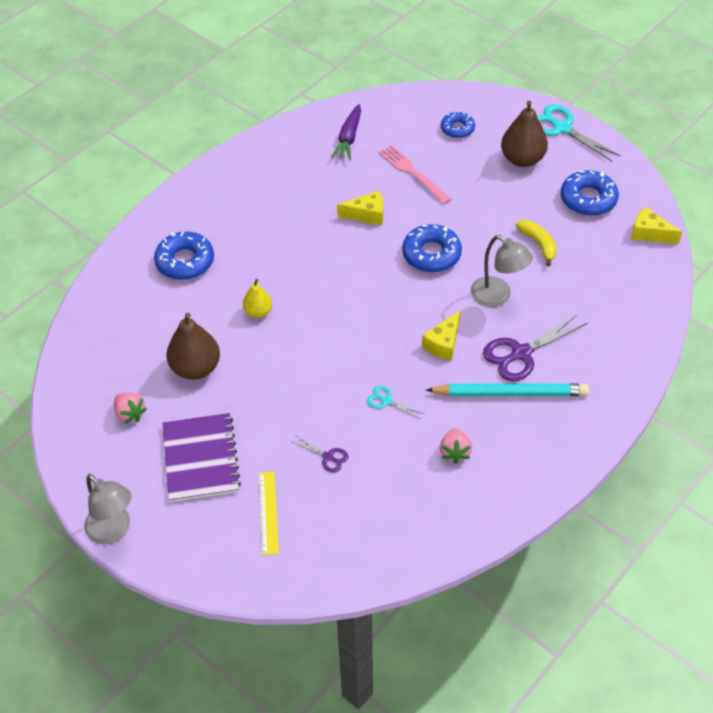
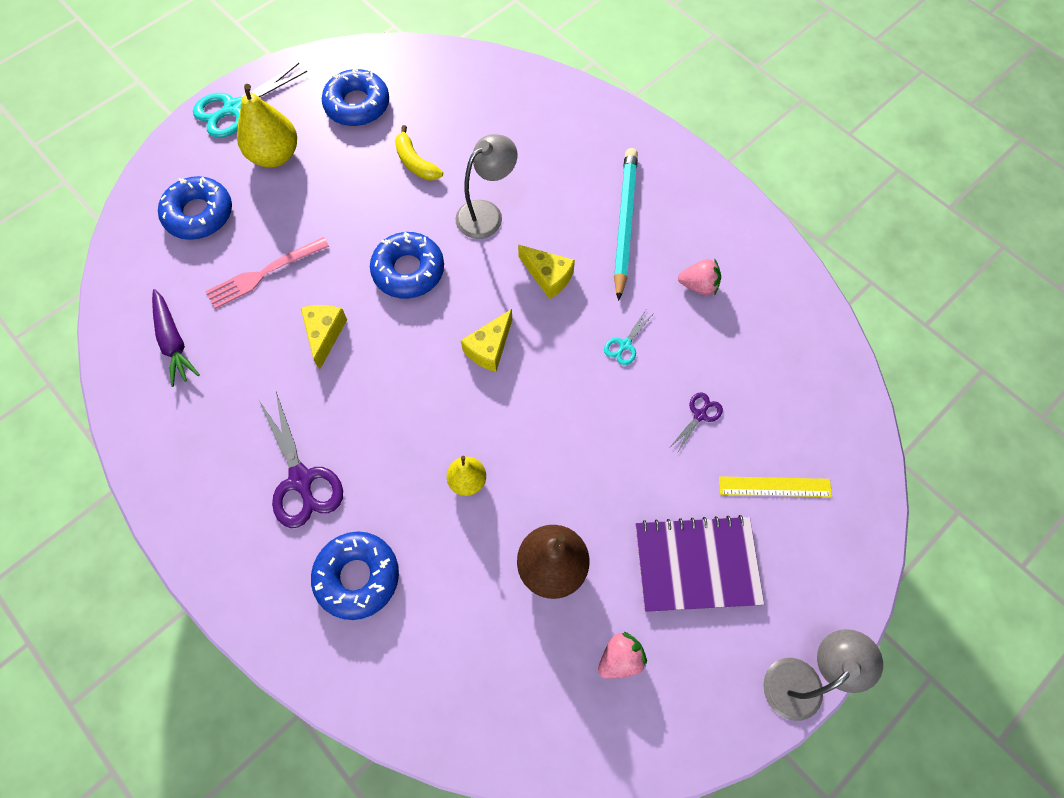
camera: 85 degrees left, 15 degrees up
purple carrot [331,104,361,160] -> purple carrot turned 45 degrees clockwise [152,289,200,387]
blue donut [441,111,475,138] -> blue donut [158,176,232,240], size x1.58
purple scissors [483,314,587,381] -> purple scissors moved to [259,392,343,528]
brown pear [501,101,548,167] -> yellow pear [237,84,297,167]
yellow banana [515,220,557,266] -> yellow banana turned 105 degrees counterclockwise [395,125,443,180]
yellow cheese [631,207,682,244] -> yellow cheese moved to [461,309,512,372]

